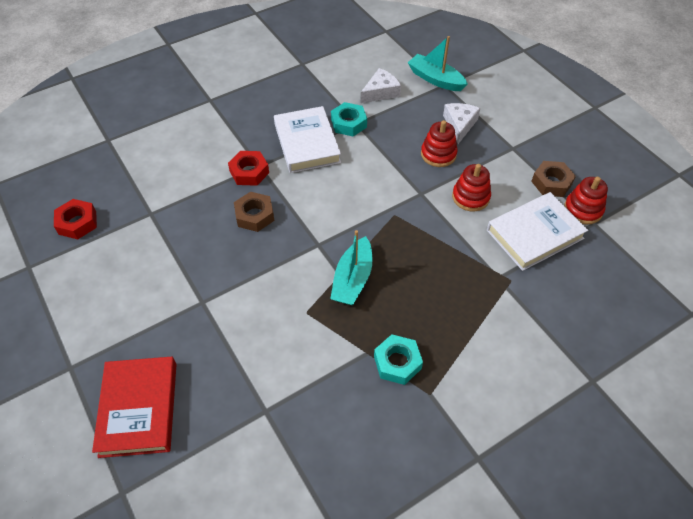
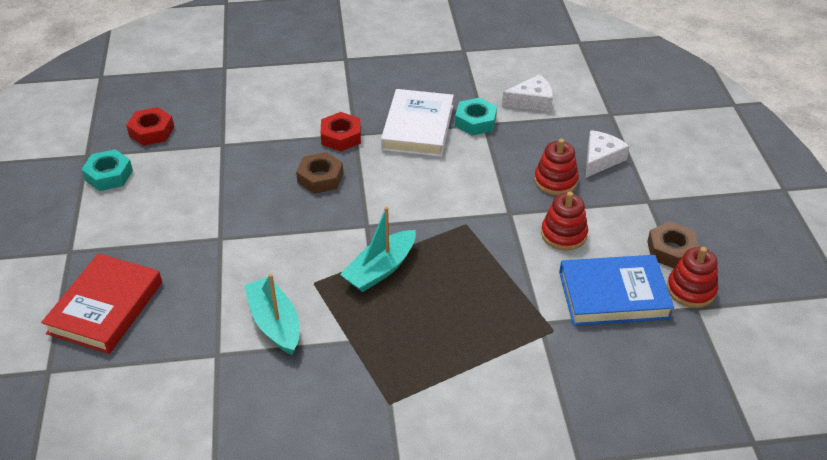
camera: 25 degrees right, 10 degrees down
turquoise nut [374,334,423,385] -> turquoise nut moved to [81,149,133,191]
turquoise boat [408,36,468,91] -> turquoise boat moved to [244,274,299,355]
white book [487,192,588,271] -> blue book [559,255,674,326]

